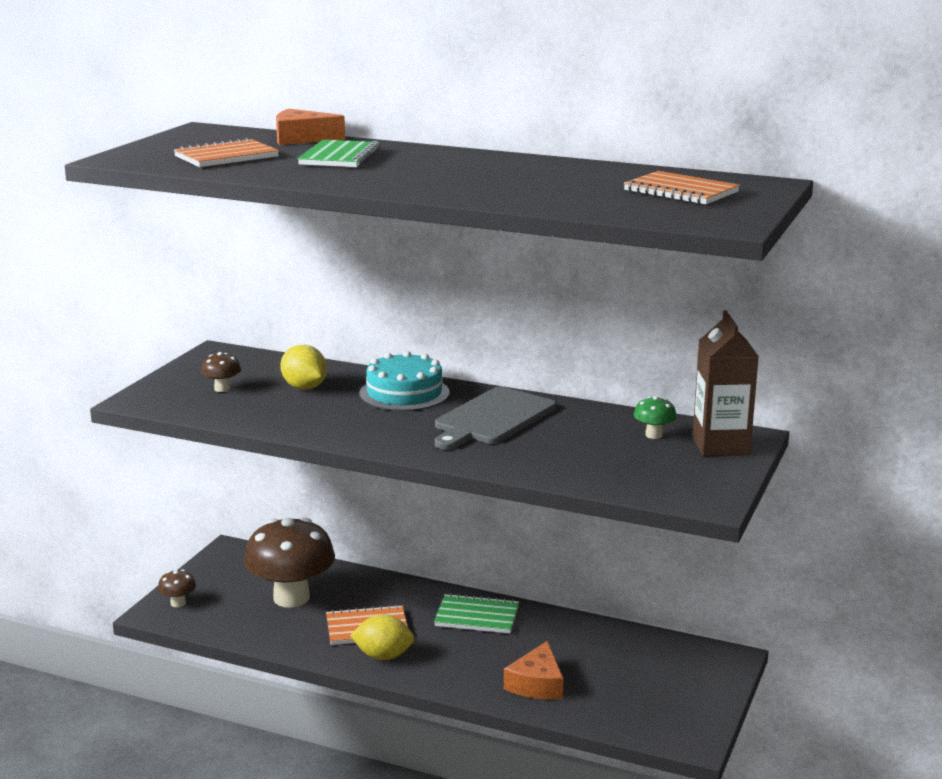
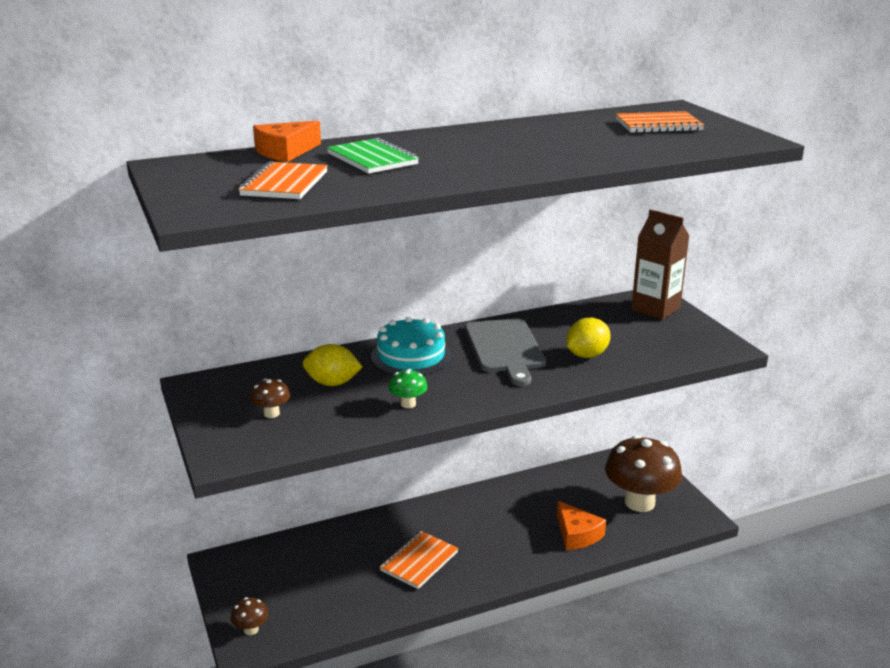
camera: 45 degrees left, 5 degrees up
brown mushroom [244,518,335,608] -> brown mushroom moved to [605,435,682,512]
yellow lemon [350,614,414,660] -> yellow lemon moved to [566,318,611,358]
green notebook [434,593,519,634] -> none
green mushroom [634,396,677,439] -> green mushroom moved to [388,369,428,408]

